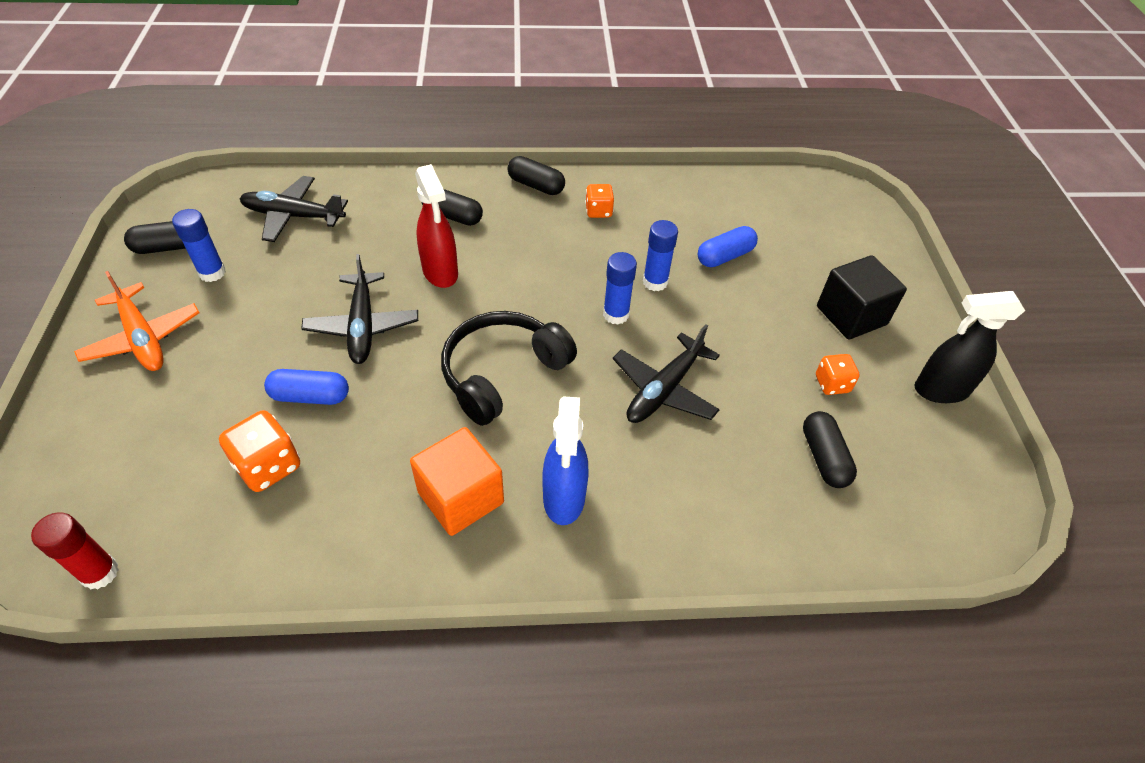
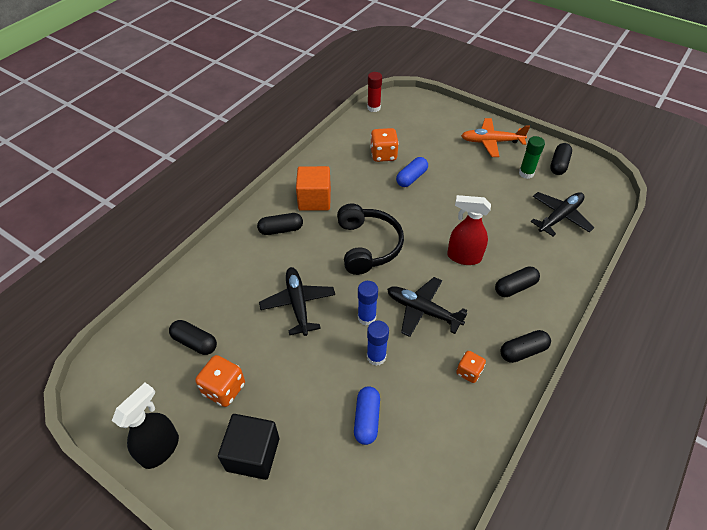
camera: 130 degrees right, 0 degrees up
blue glue stick [172,209,226,282] -> green glue stick [519,136,545,179]
black plane [301,254,418,364] -> black plane moved to [387,277,467,337]
blue spray bottle [543,396,589,525] -> black capsule [257,213,303,235]
orange dice [816,354,860,395] -> orange dice [195,355,245,407], size x1.56

